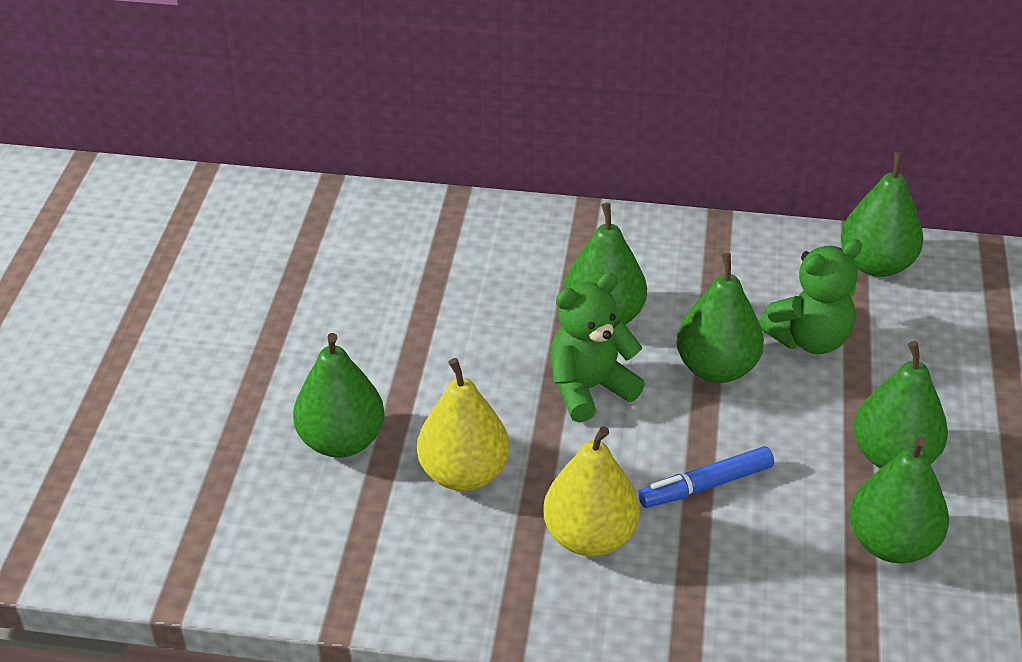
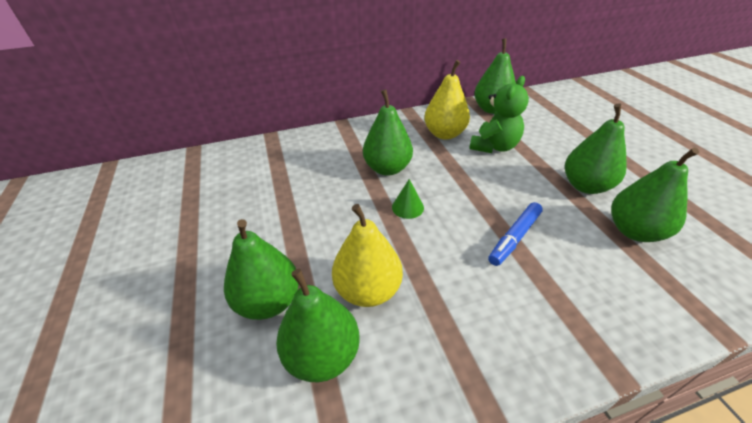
camera: 25 degrees left, 0 degrees up
yellow pear [543,426,640,556] -> yellow pear moved to [424,60,470,140]
green teddy bear [551,272,645,422] -> green cone [392,179,424,219]
green pear [676,253,764,383] -> green pear moved to [276,269,360,382]

